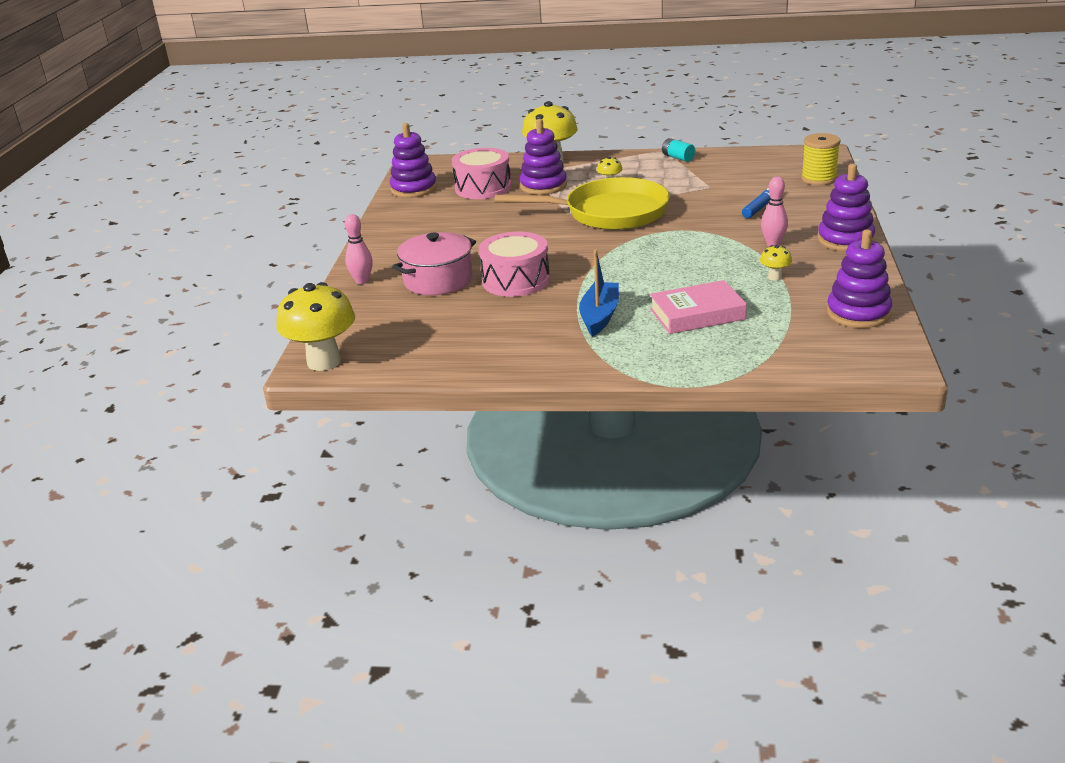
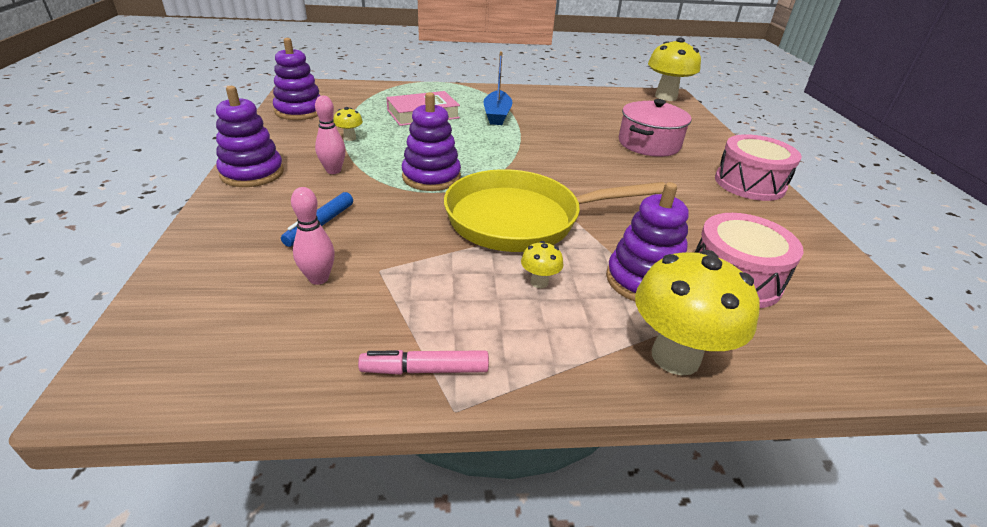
camera: 165 degrees right, 5 degrees up
pink bowling pin [345,214,373,284] -> pink bowling pin moved to [291,187,335,285]
purple stacking toy [390,123,437,198] -> purple stacking toy moved to [402,92,461,191]
pink drum [479,232,550,297] -> pink drum moved to [715,134,802,201]
turquoise battery [662,138,695,162] -> pink marker [358,350,489,375]
yellow spool [801,133,840,185] -> none

